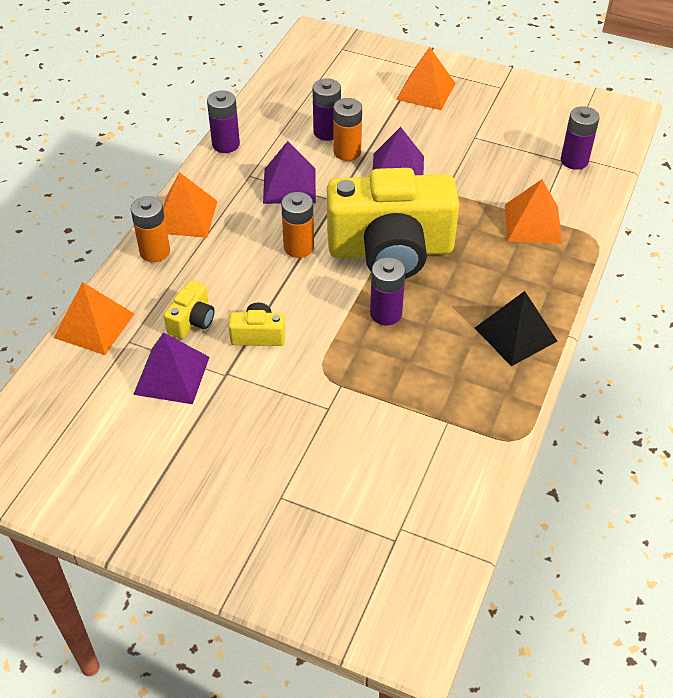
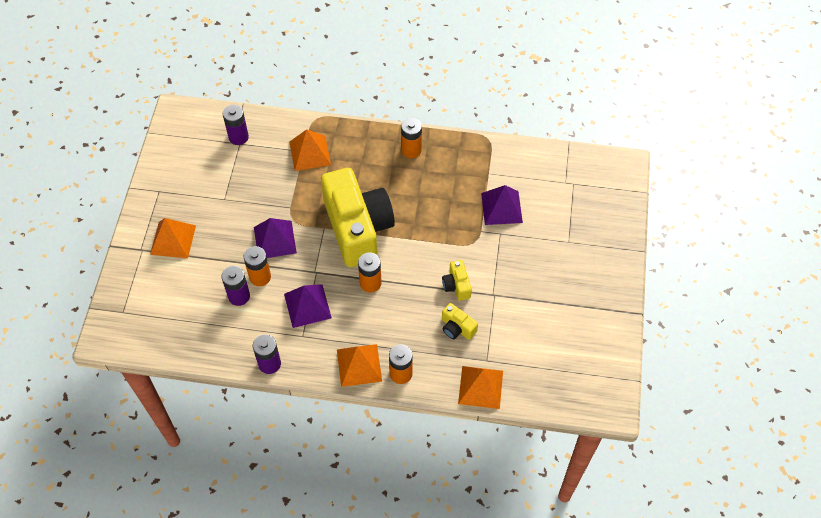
camera: 105 degrees left, 10 degrees up
purple pyramid [133,332,210,404] -> purple pyramid moved to [481,185,523,225]
yellow camera [164,280,214,339] -> yellow camera turned 150 degrees counterclockwise [442,303,478,340]
purple battery [370,257,405,325] -> none
black pyramid [475,291,557,366] -> orange battery [401,118,422,158]

